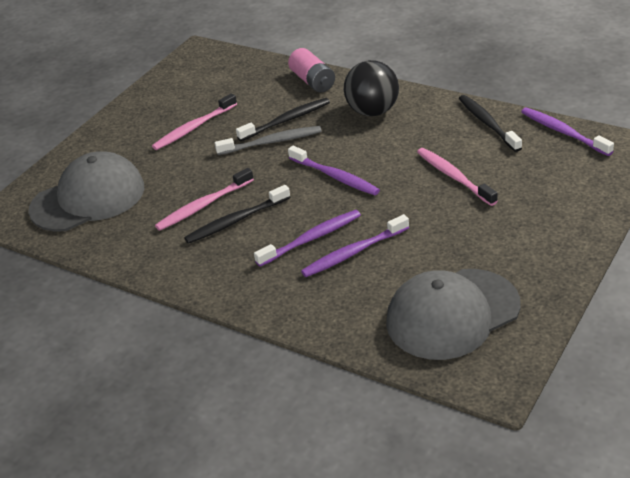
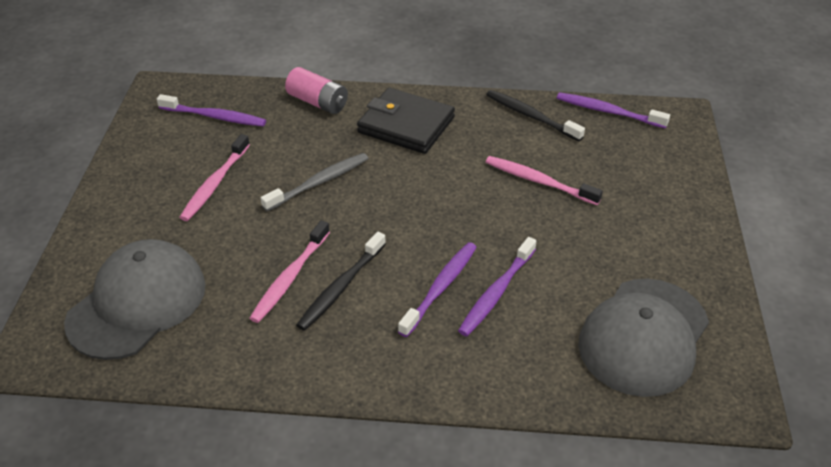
camera: 30 degrees left, 5 degrees up
black toothbrush [236,98,330,141] -> none
purple toothbrush [288,146,380,195] -> purple toothbrush moved to [157,94,266,126]
black ball [344,60,399,116] -> black wallet [357,88,455,154]

